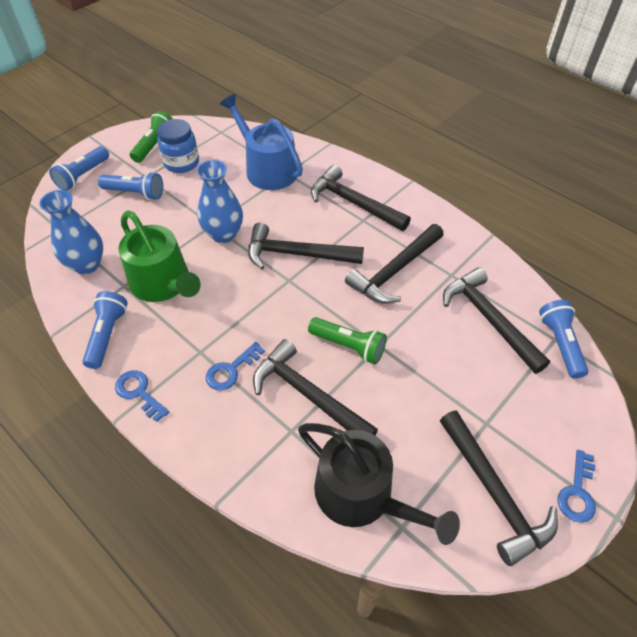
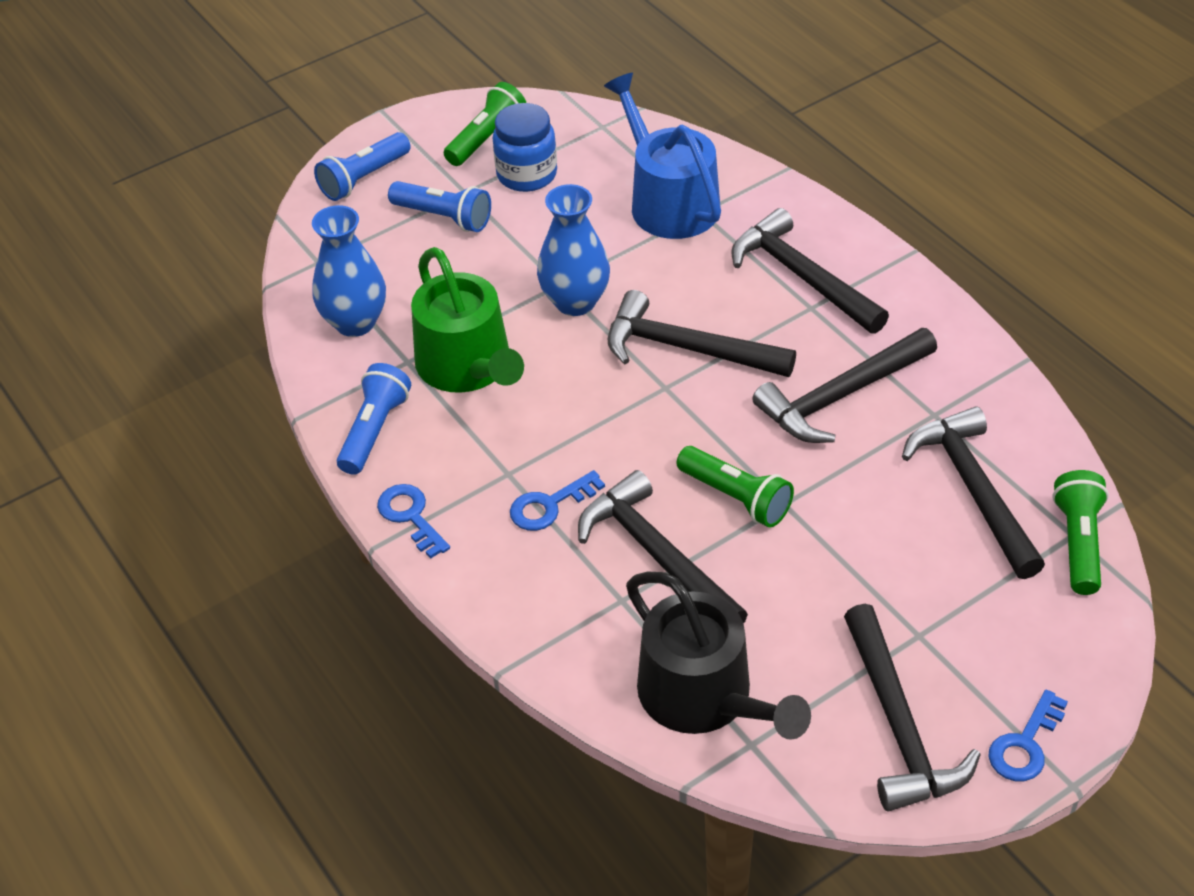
camera: 15 degrees right, 5 degrees down
blue flashlight [539,300,589,379] -> green flashlight [1052,470,1109,595]

